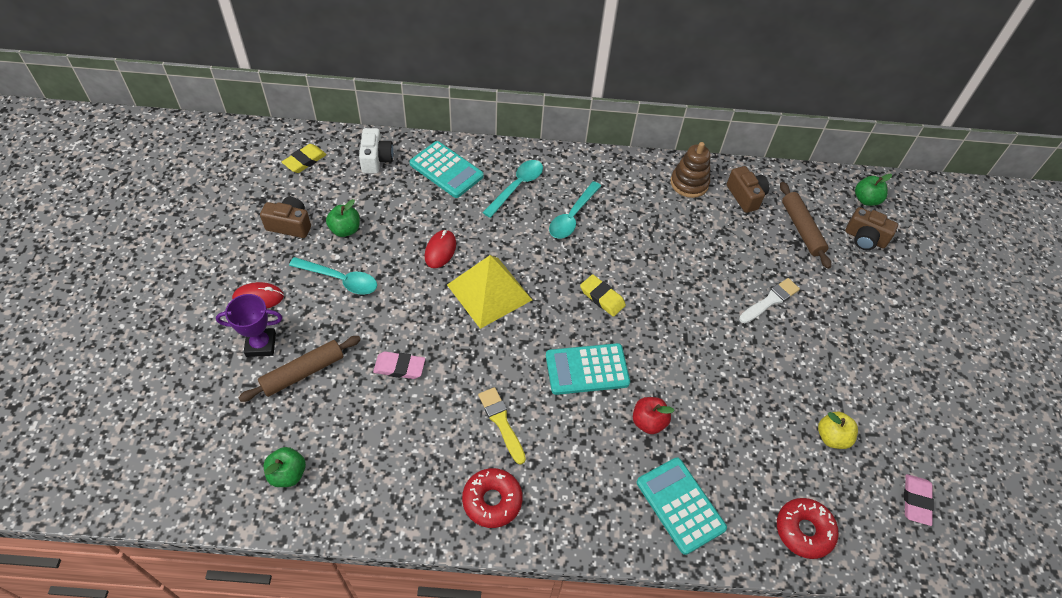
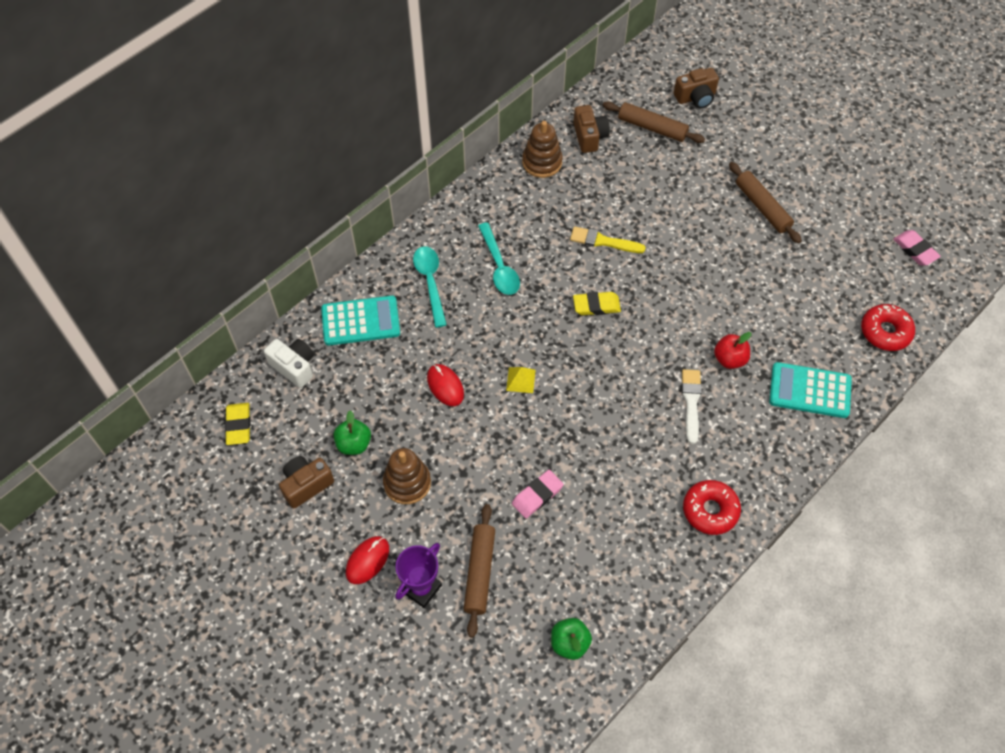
camera: 45 degrees left, 5 degrees up
turquoise spoon [289,257,377,295] -> brown stacking toy [383,448,431,504]
yellow pyramid [447,255,532,329] -> yellow pyramid [506,367,536,393], size x0.42
yellow brush [478,387,526,465] -> yellow brush moved to [570,226,646,253]
turquoise calculator [546,343,630,395] -> none
brown camera [727,166,769,213] -> brown camera turned 60 degrees clockwise [573,105,610,153]
white brush [739,278,800,323] -> white brush moved to [682,369,702,444]
yellow apple [818,412,858,449] -> none
green apple [855,174,892,206] -> none
none -> brown rolling pin [729,162,802,243]

